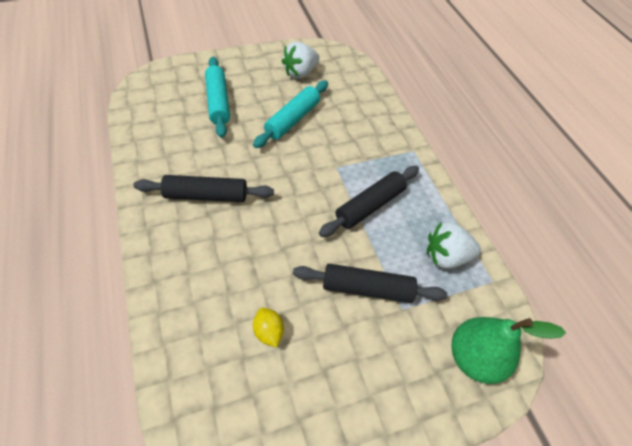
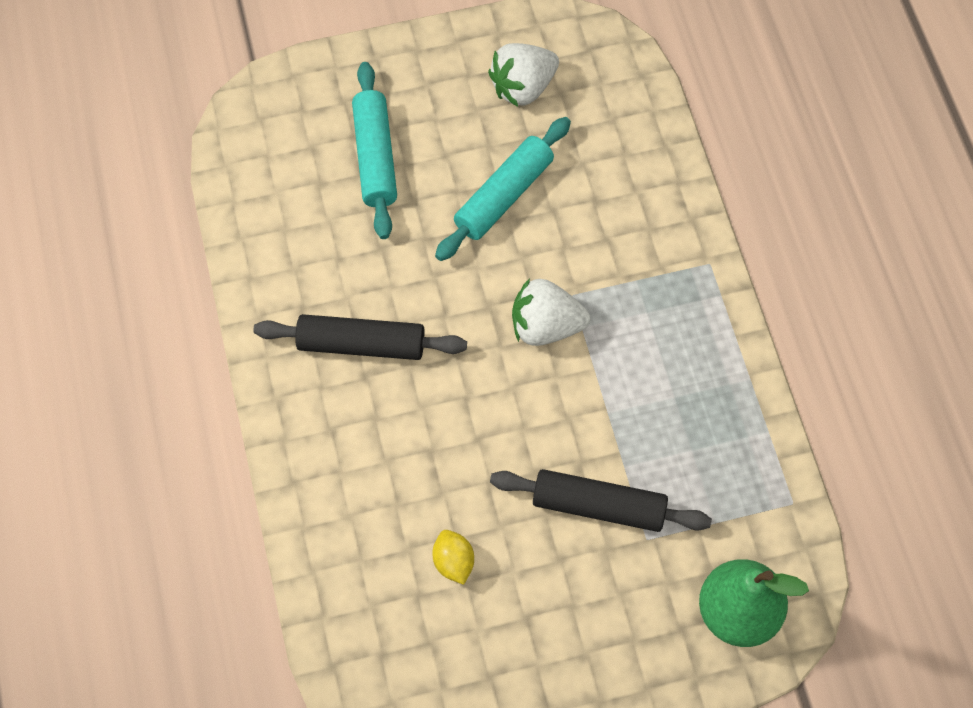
camera: 10 degrees right, 10 degrees up
black rolling pin [319,166,419,237] -> none
white strawberry [427,222,481,269] -> white strawberry moved to [512,278,590,346]

